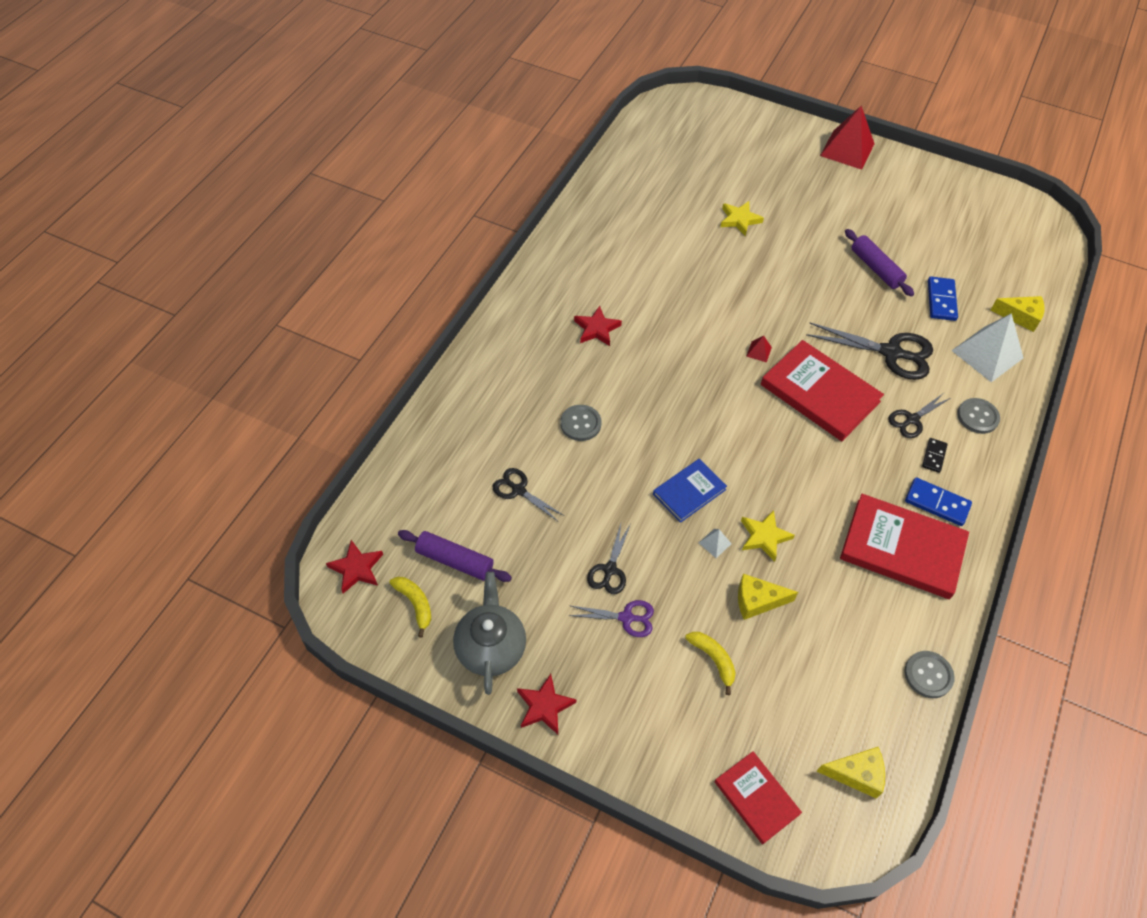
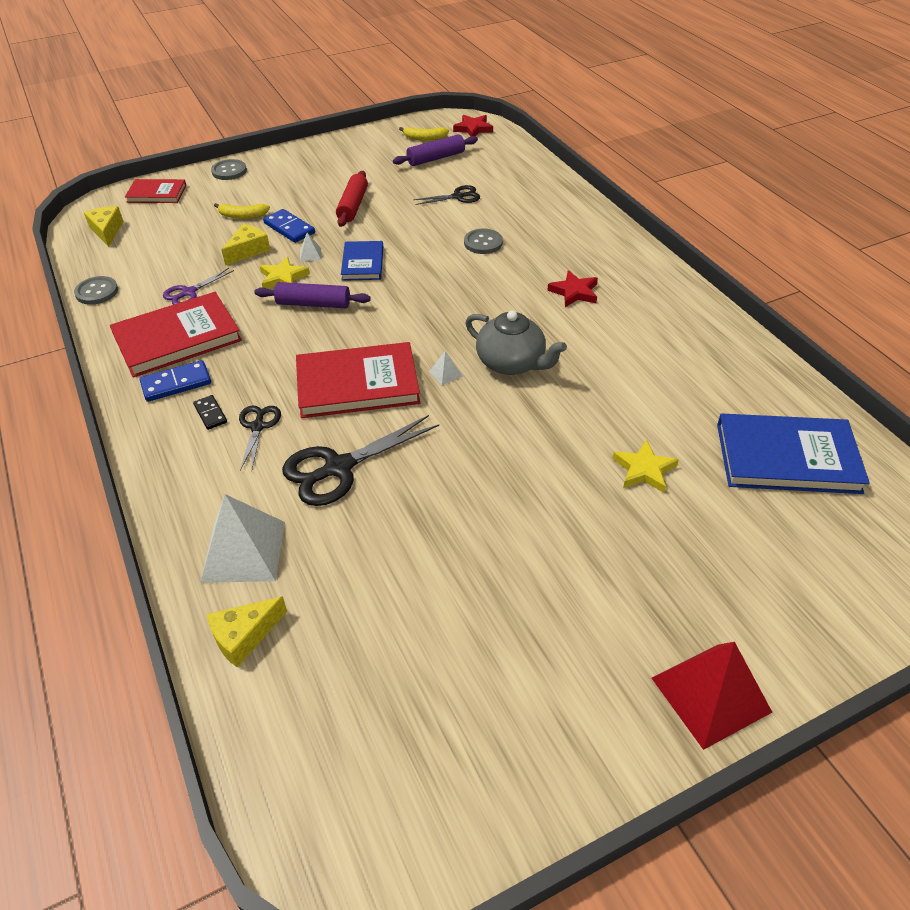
camera: 130 degrees right, 10 degrees down
grey teapot [453,572,526,695] -> grey teapot moved to [466,310,567,375]
red star [517,674,577,734] -> none
purple scissors [568,600,654,637] -> purple scissors moved to [163,268,234,305]
black scissors [587,524,630,594] -> red rolling pin [336,171,368,227]
red pyramid [746,336,772,362] -> white pyramid [429,351,463,385]
yellow cheese [817,747,885,799] -> yellow cheese turned 120 degrees clockwise [84,206,124,247]
purple rolling pin [845,229,914,297] -> purple rolling pin moved to [255,282,371,308]
blue domino [928,277,958,321] -> blue domino moved to [263,209,315,243]
grey button [957,398,1000,434] -> grey button moved to [211,159,247,180]
none -> blue book [717,413,870,494]

